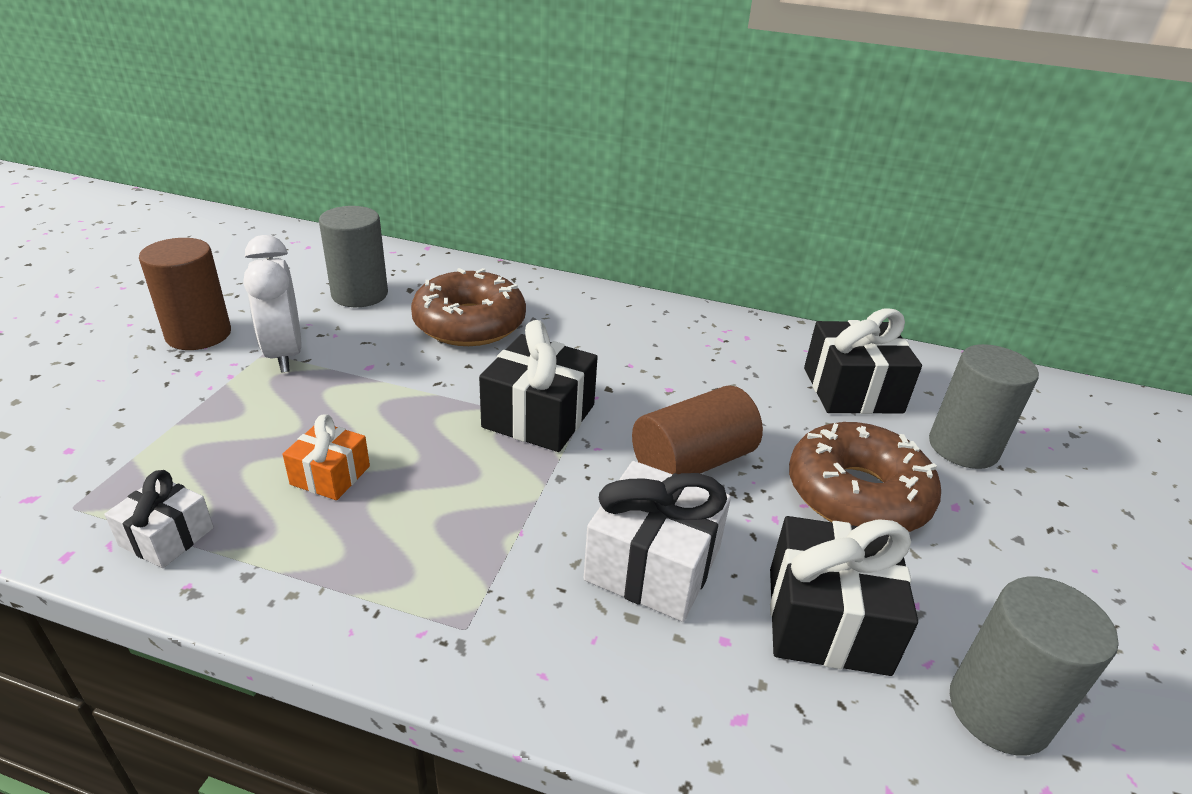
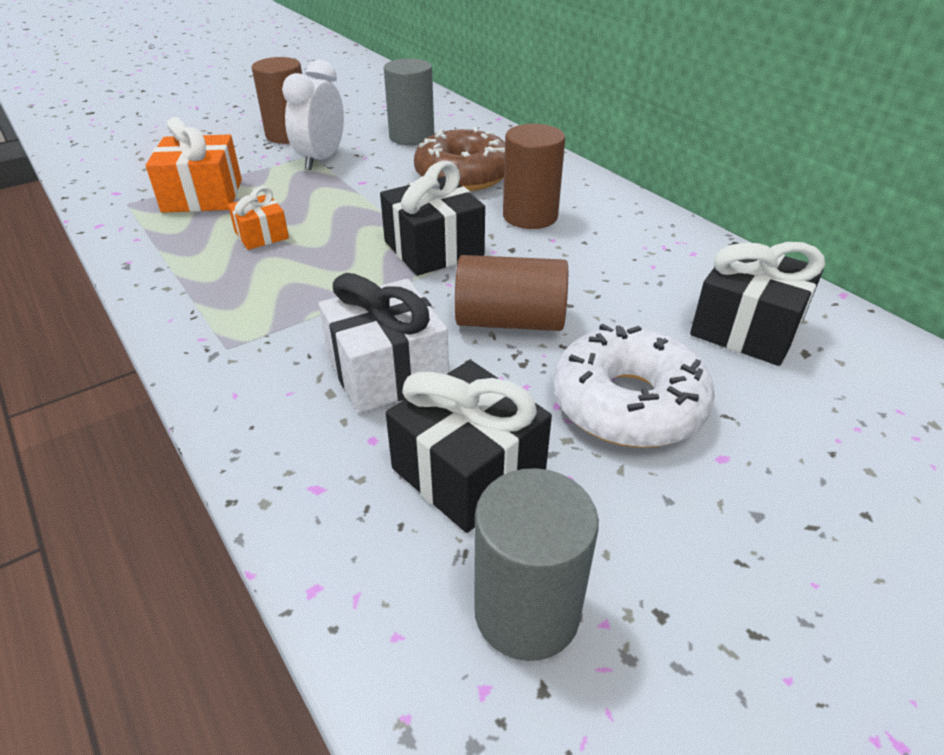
camera: 40 degrees right, 5 degrees up
white gift [105,470,214,568] -> none
brown donut [789,422,941,532] -> white donut [553,324,715,448]
grey cylinder [929,344,1039,469] -> none
none -> orange gift [146,117,242,213]
none -> brown cylinder [503,124,565,229]

